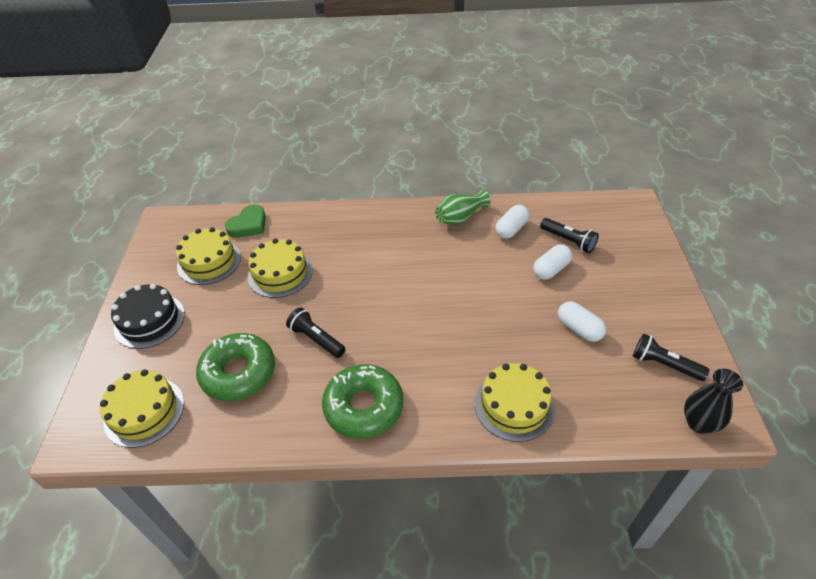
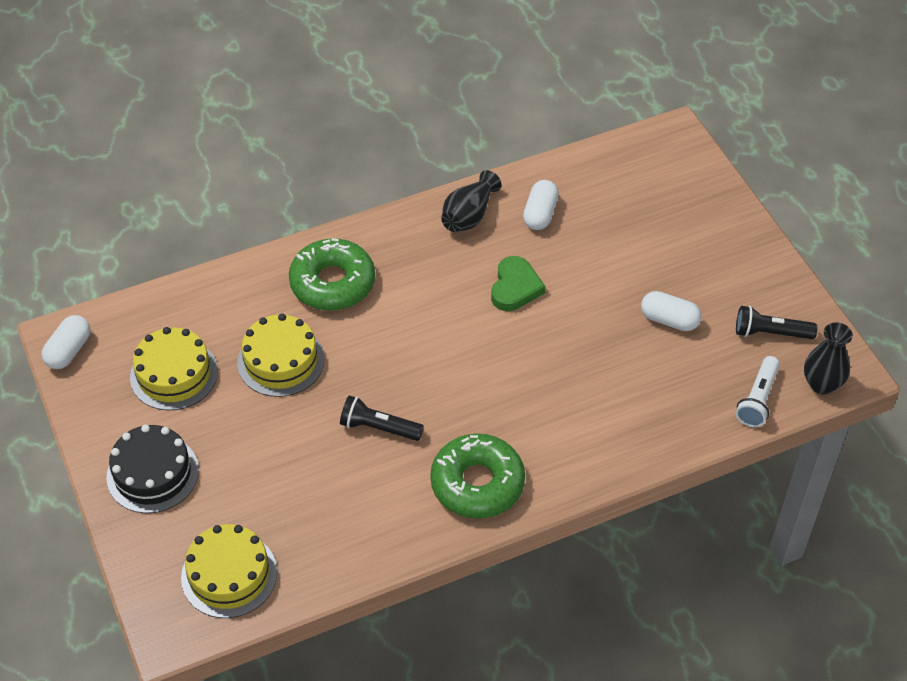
camera: 25 degrees left, 5 degrees up
green donut [196,333,275,401] -> green donut moved to [289,238,375,311]
green heart [225,205,266,238] -> green heart moved to [491,256,545,311]
green vase [435,190,491,225] -> black vase [441,170,501,232]
yellow cake [475,363,555,442] -> none
white capsule [533,244,572,280] -> white capsule moved to [41,315,90,369]
black flashlight [540,218,599,253] -> none
none -> white flashlight [736,356,780,427]

